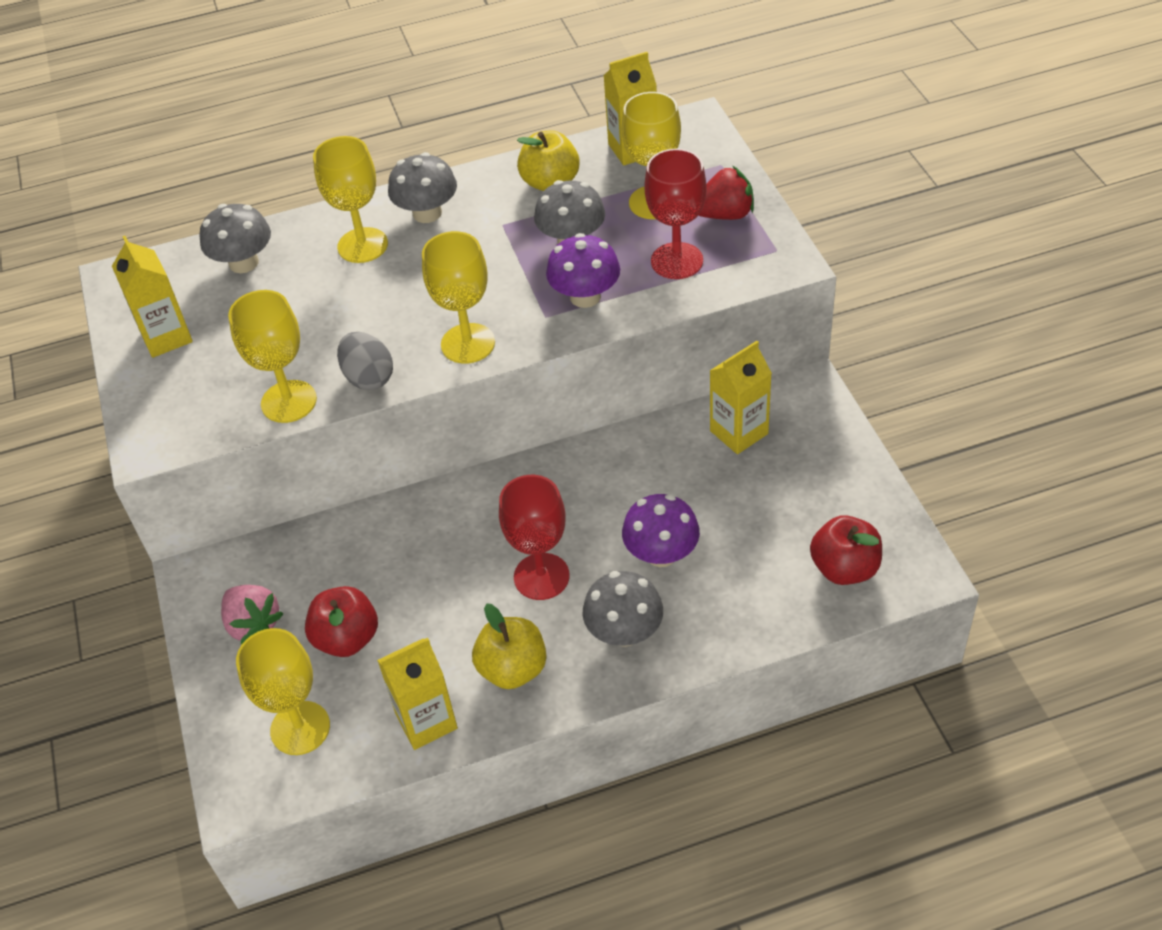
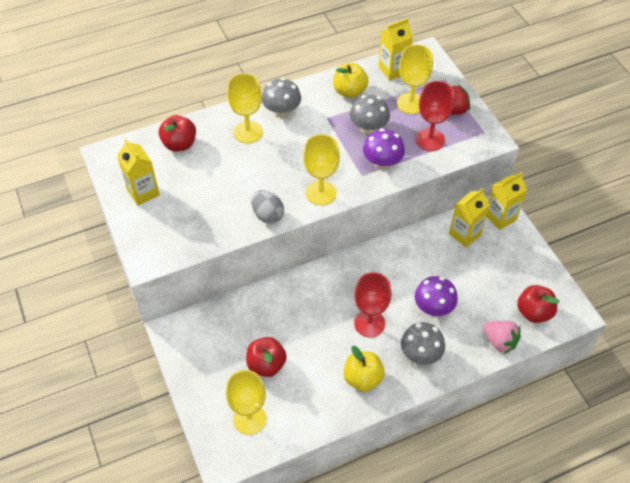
camera: 10 degrees left, 5 degrees up
grey mushroom [200,204,271,273] -> red apple [159,115,196,151]
pink strawberry [221,585,283,644] -> pink strawberry moved to [483,321,521,354]
yellow goblet [228,290,317,423] -> none
yellow carton [377,638,458,750] -> yellow carton moved to [486,172,527,230]

